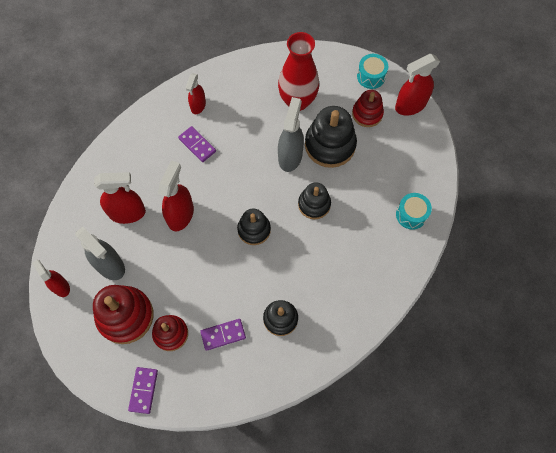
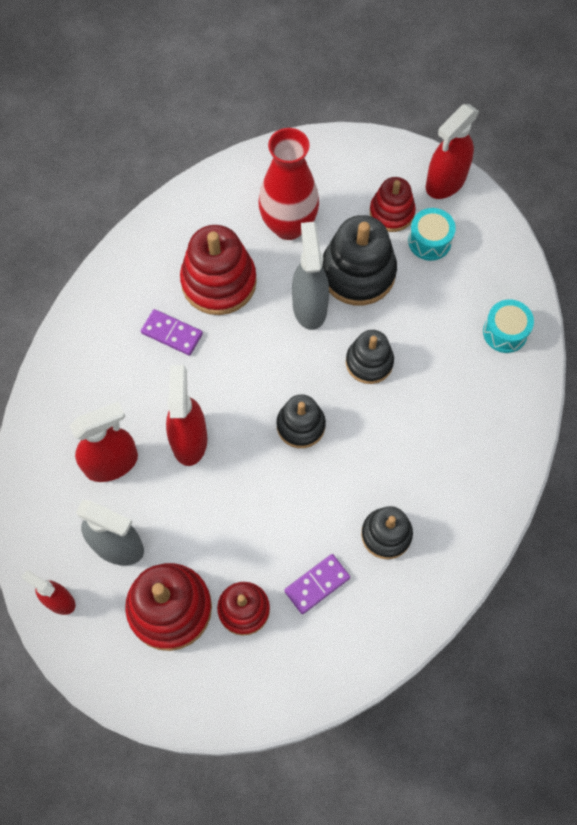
camera: 20 degrees left, 0 degrees up
purple domino [128,367,158,414] -> none
red spray bottle [186,73,206,114] -> none
turquoise drum [357,54,388,89] -> turquoise drum moved to [408,208,456,261]
none -> red stacking toy [180,225,257,315]

